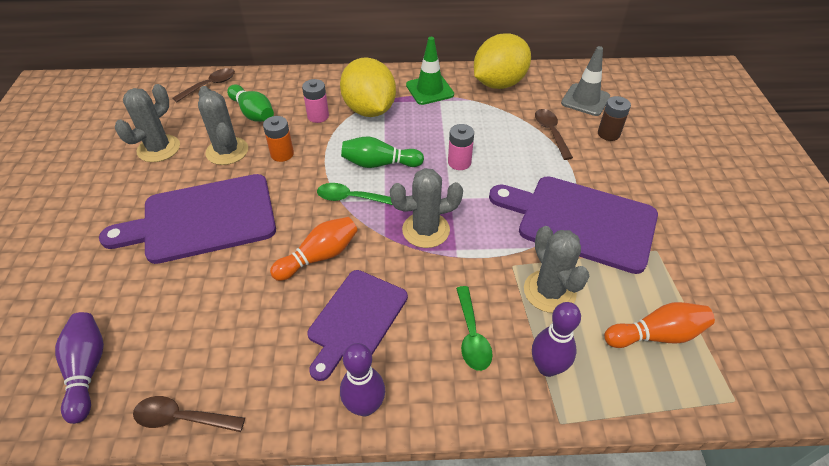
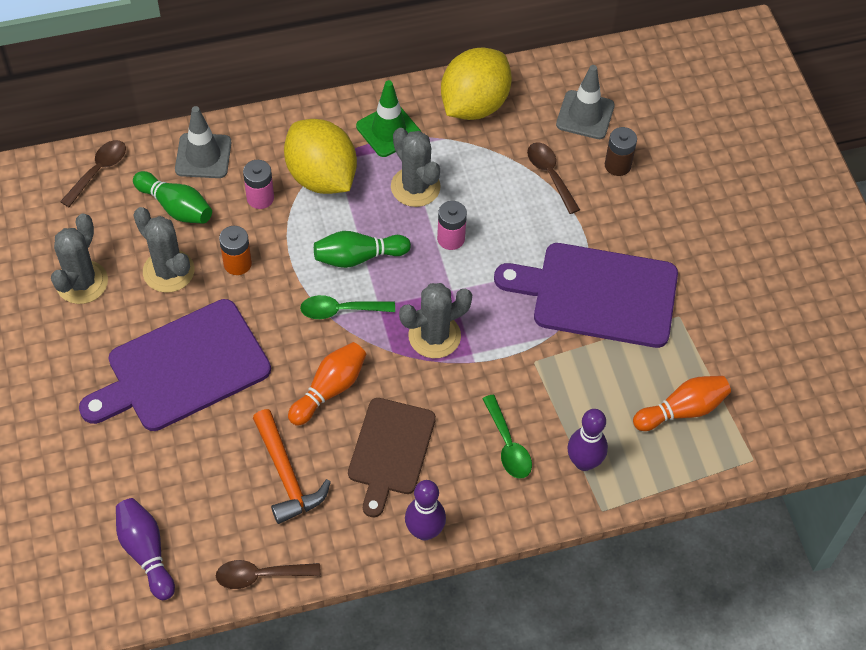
camera: 15 degrees left, 10 degrees up
purple cutting board [307,270,408,381] -> brown cutting board [348,398,436,517]
grey cactus [524,226,589,313] -> grey cactus moved to [391,128,441,207]
none -> grey traffic cone [175,106,231,178]
none -> orange hammer [253,409,331,524]

